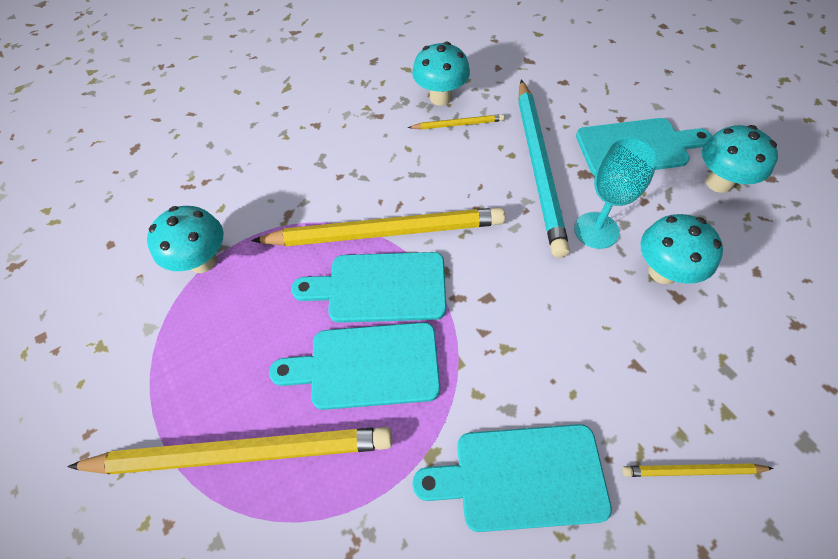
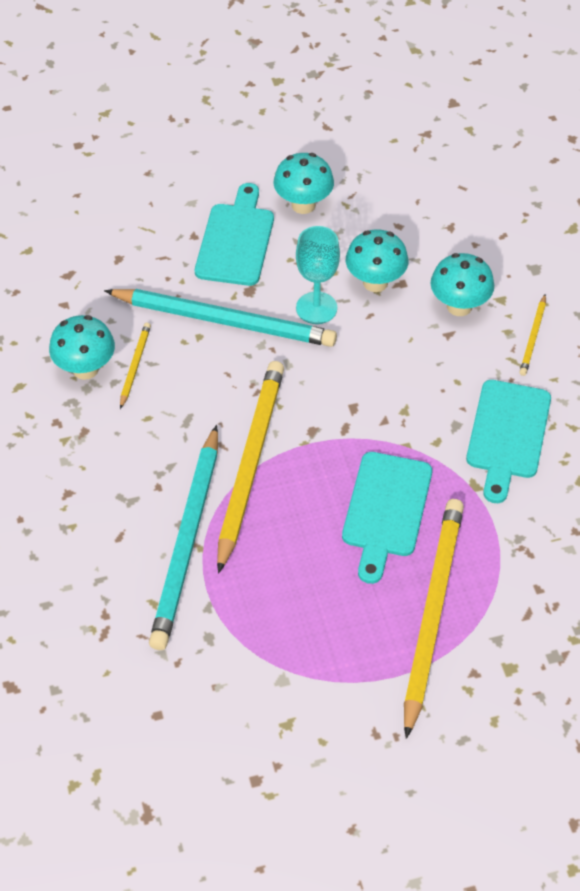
camera: 75 degrees left, 5 degrees down
turquoise mushroom [147,206,223,273] -> turquoise mushroom moved to [430,253,494,316]
turquoise cutting board [291,252,446,323] -> none
none -> turquoise pencil [149,425,218,650]

